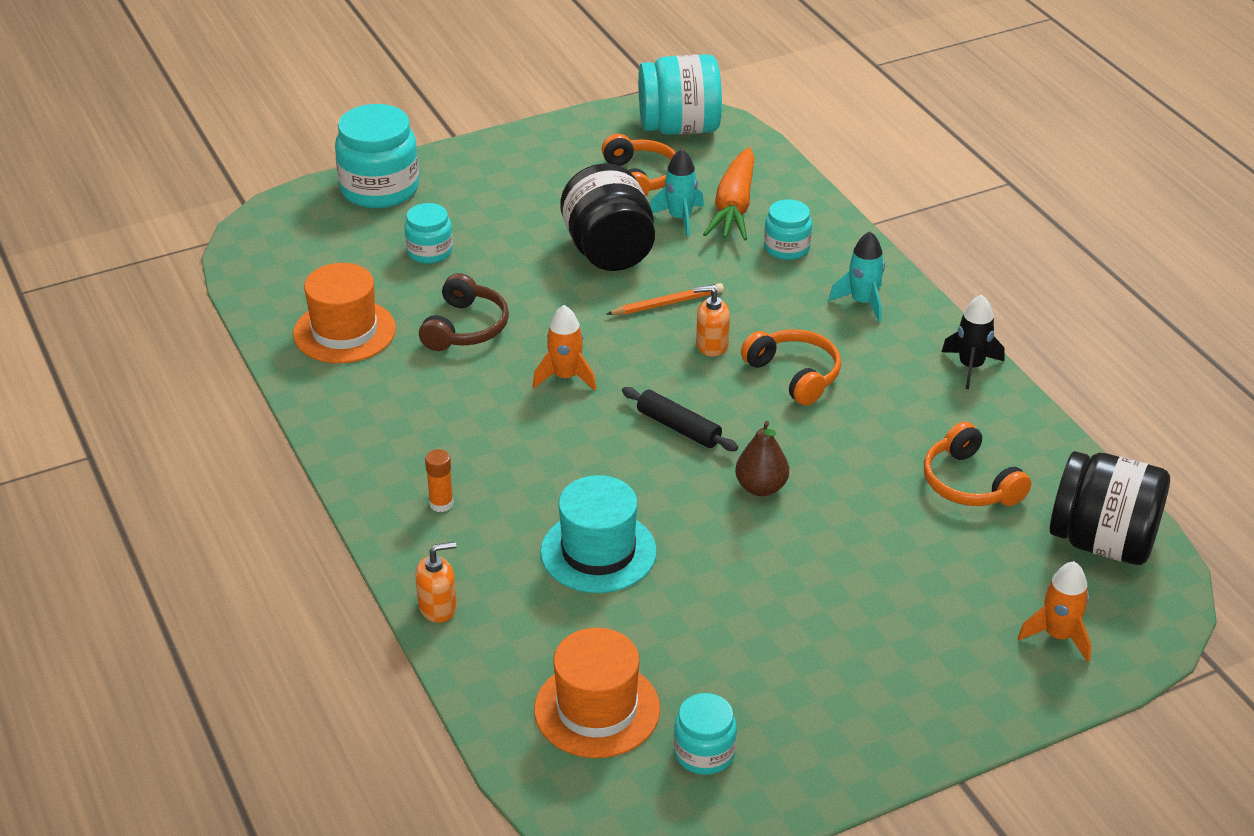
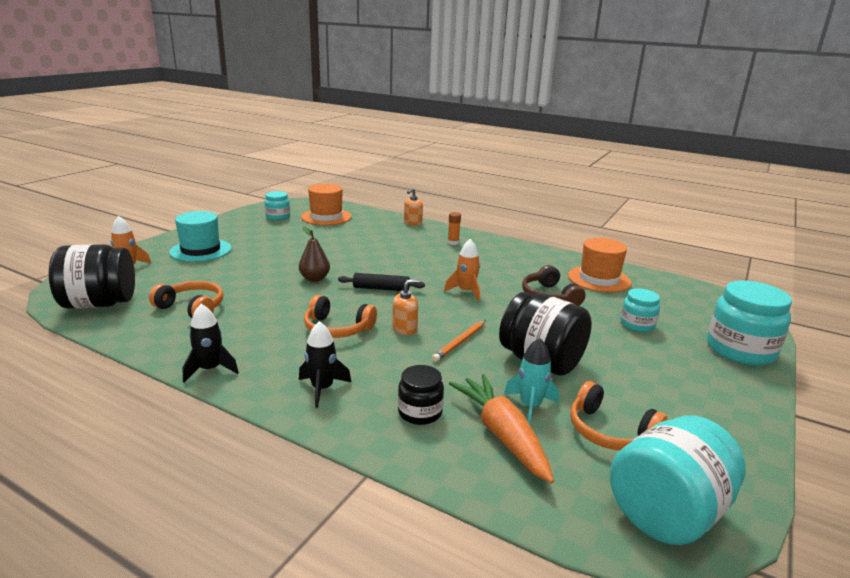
camera: 145 degrees right, 15 degrees down
turquoise hat [540,475,657,593] -> turquoise hat moved to [169,211,232,262]
turquoise jar [764,199,812,260] -> black jar [398,365,444,425]
turquoise rocket [829,231,885,322] -> black rocket [299,321,351,408]

